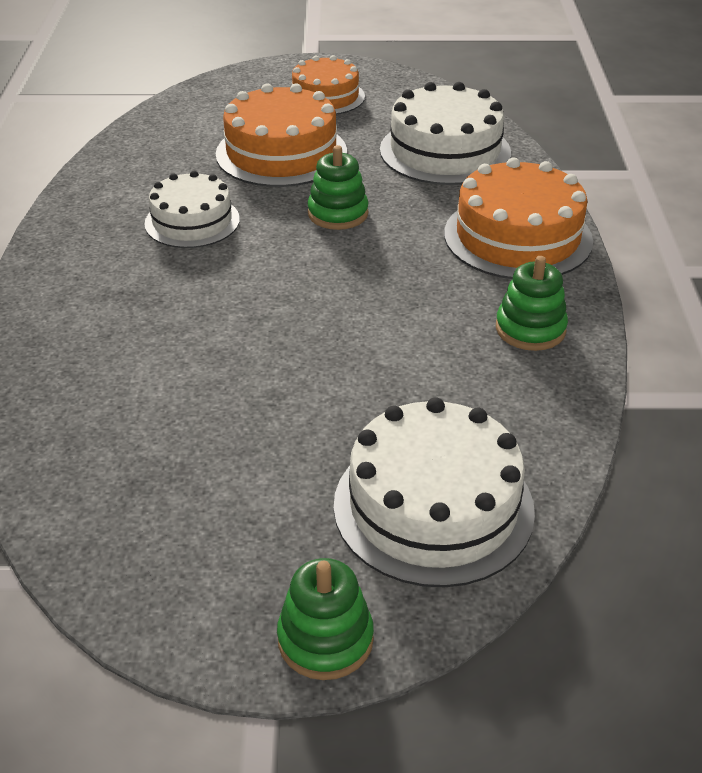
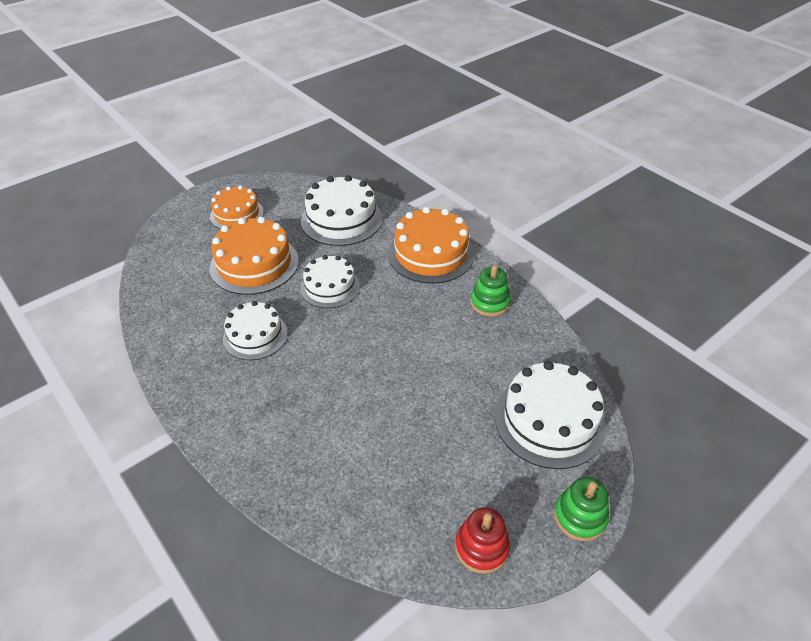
camera: 40 degrees left, 5 degrees up
green stacking toy [307,145,368,230] -> white cake [300,255,360,308]
none -> red stacking toy [455,507,510,574]

